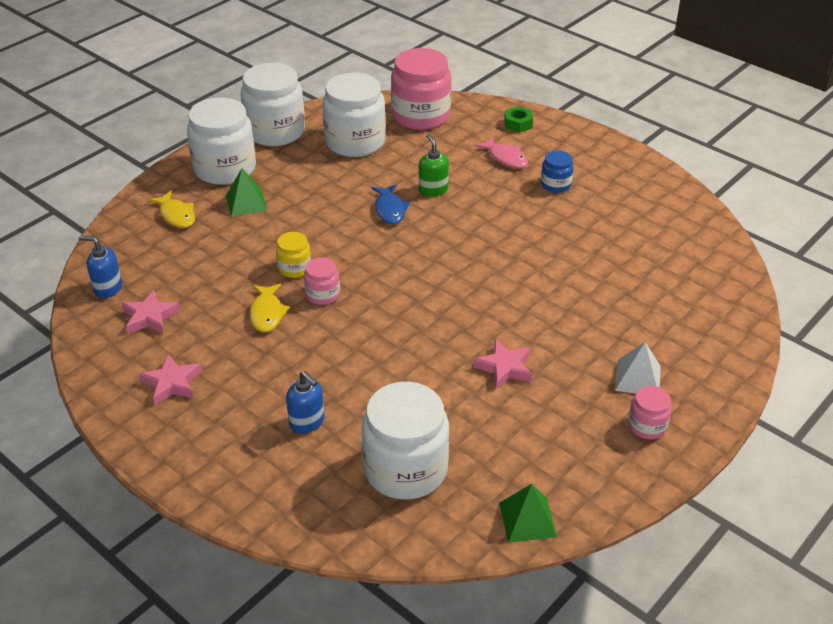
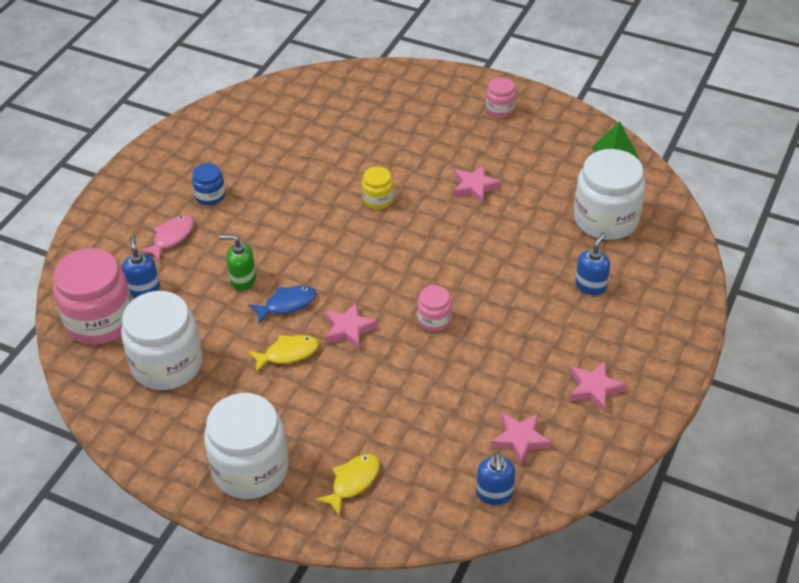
camera: 105 degrees left, 5 degrees up
green pyramid [226,168,268,217] -> none
white jar [240,63,305,146] -> none
yellow fish [249,284,290,332] -> yellow fish moved to [248,335,319,373]
yellow jar [276,232,311,278] -> yellow jar moved to [362,167,394,209]
green soap dispenser [419,134,449,197] -> green soap dispenser turned 45 degrees clockwise [219,235,256,291]
green nut [504,106,533,133] -> none
white pyramid [615,342,661,394] -> none
none -> blue soap dispenser [122,235,160,298]
none -> pink star [325,302,378,349]

